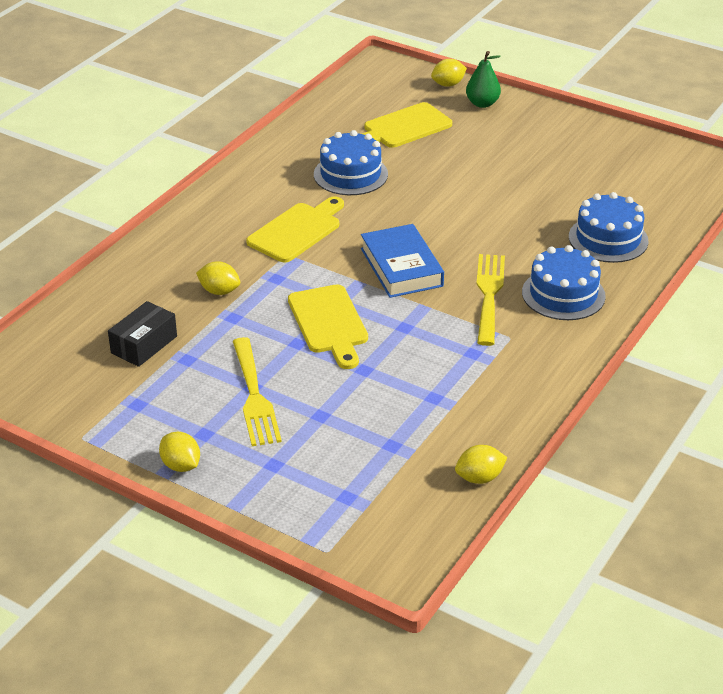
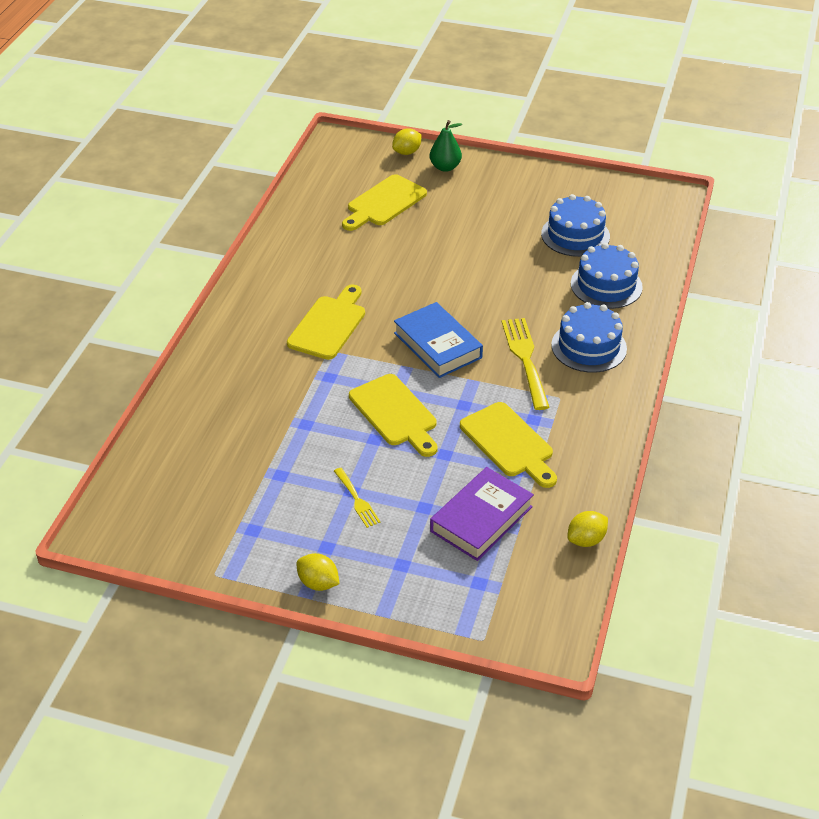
camera: 15 degrees left, 5 degrees up
black box [108,301,177,367] -> none
yellow lemon [196,261,240,295] -> none
yellow fork [233,337,282,446] -> yellow fork [334,468,381,528], size x0.56
blue cake [314,130,388,195] -> blue cake moved to [541,194,610,257]
none -> purple book [430,467,534,561]
none -> yellow cutting board [460,402,557,488]

